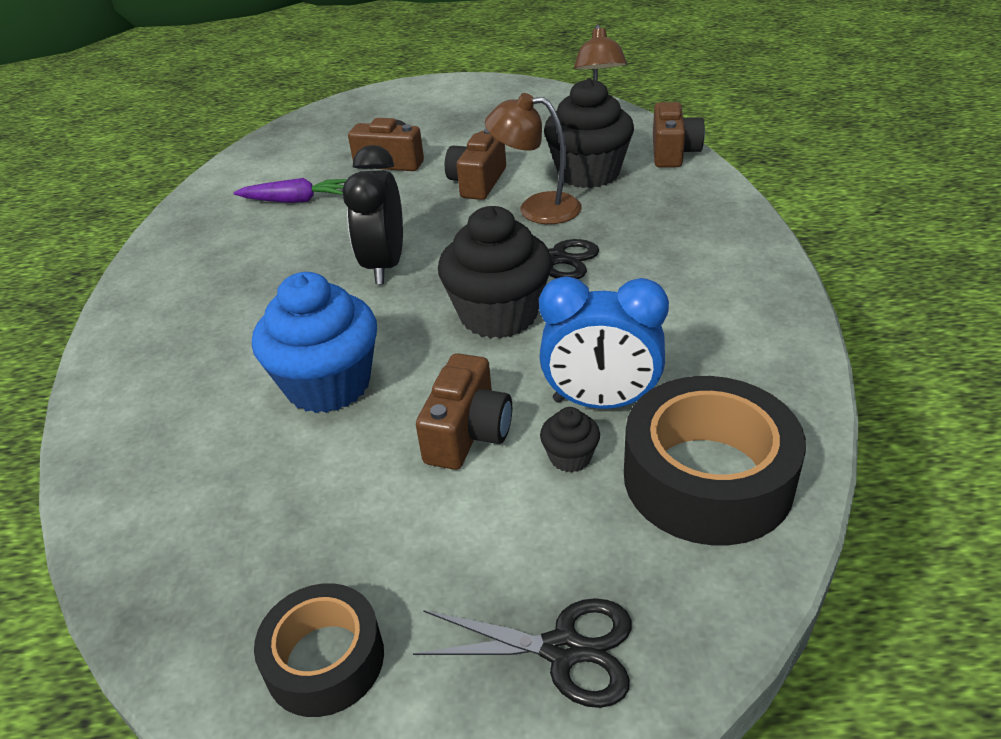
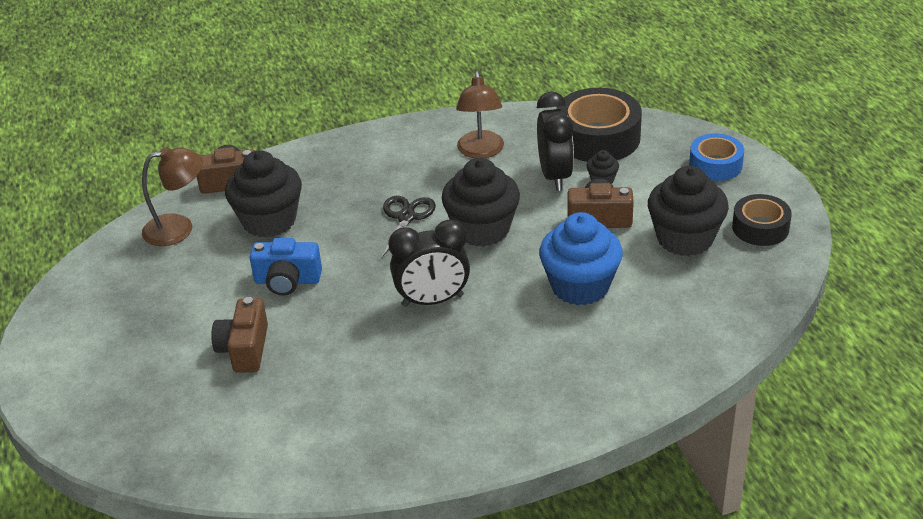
camera: 105 degrees left, 0 degrees up
purple carrot [234,178,347,203] -> none
black scissors [413,598,632,708] -> blue tape [689,133,744,181]
brown camera [445,129,506,200] -> blue camera [249,238,322,296]
brown lamp [485,93,581,224] -> brown lamp moved to [456,71,504,158]
blue clock [539,276,669,409] -> black clock [537,92,574,191]
none -> black cupcake [648,166,729,256]

